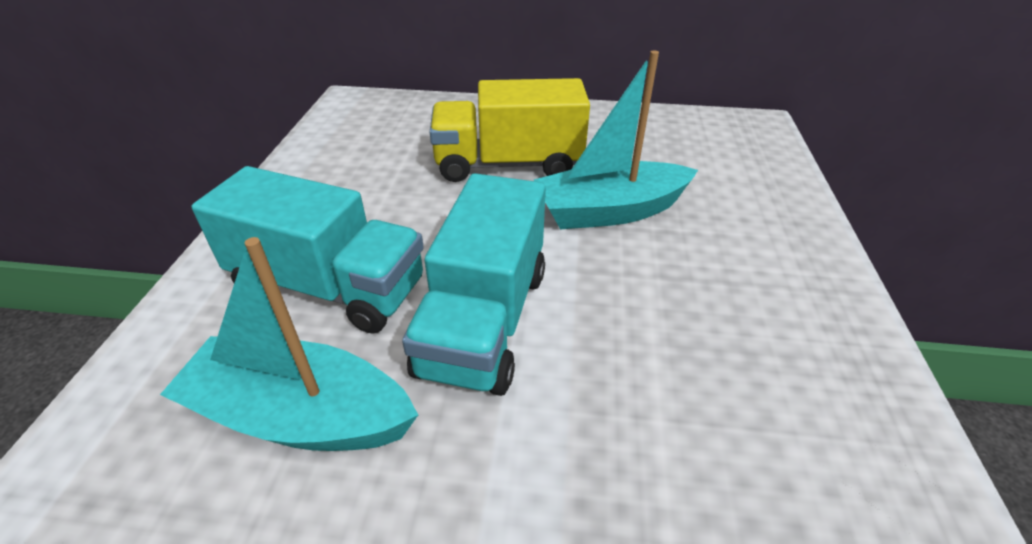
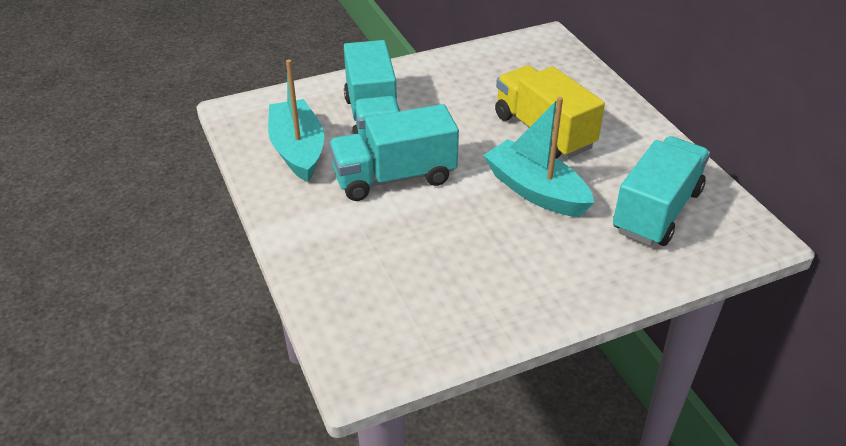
camera: 60 degrees right, 0 degrees up
none -> turquoise truck [613,136,710,246]

